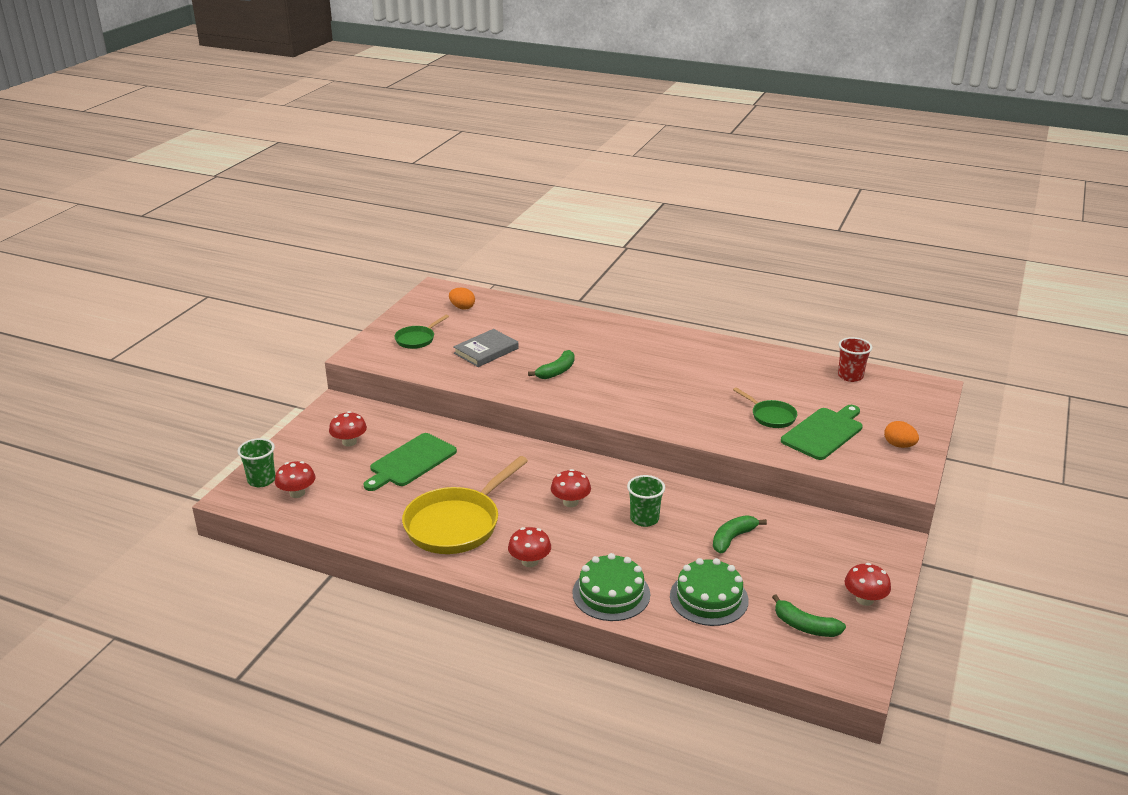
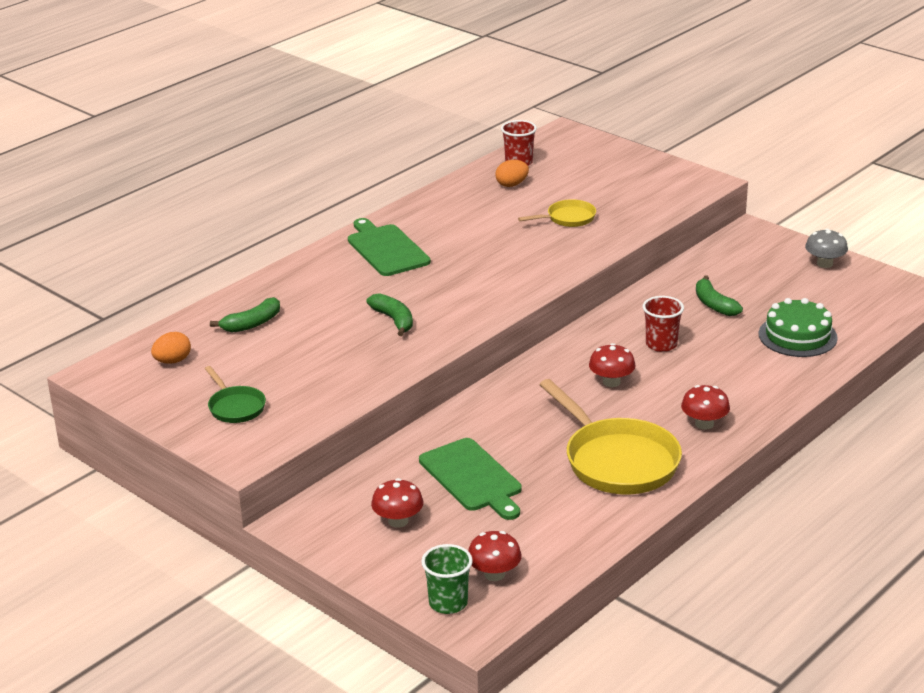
camera: 70 degrees left, 0 degrees up
grey book [453,329,518,367] -> none
green cake [572,553,650,621] -> none
green cup [627,475,665,527] -> red cup [643,296,684,352]
green pan [733,387,797,428] -> yellow pan [518,199,596,227]
green banana [772,594,846,637] -> green banana moved to [210,297,280,333]
green cutting board [781,405,863,460] -> green cutting board moved to [348,218,431,276]
red mushroom [845,563,891,606] -> grey mushroom [805,229,848,268]
orange egg [884,421,919,448] -> orange egg moved to [495,160,529,187]

